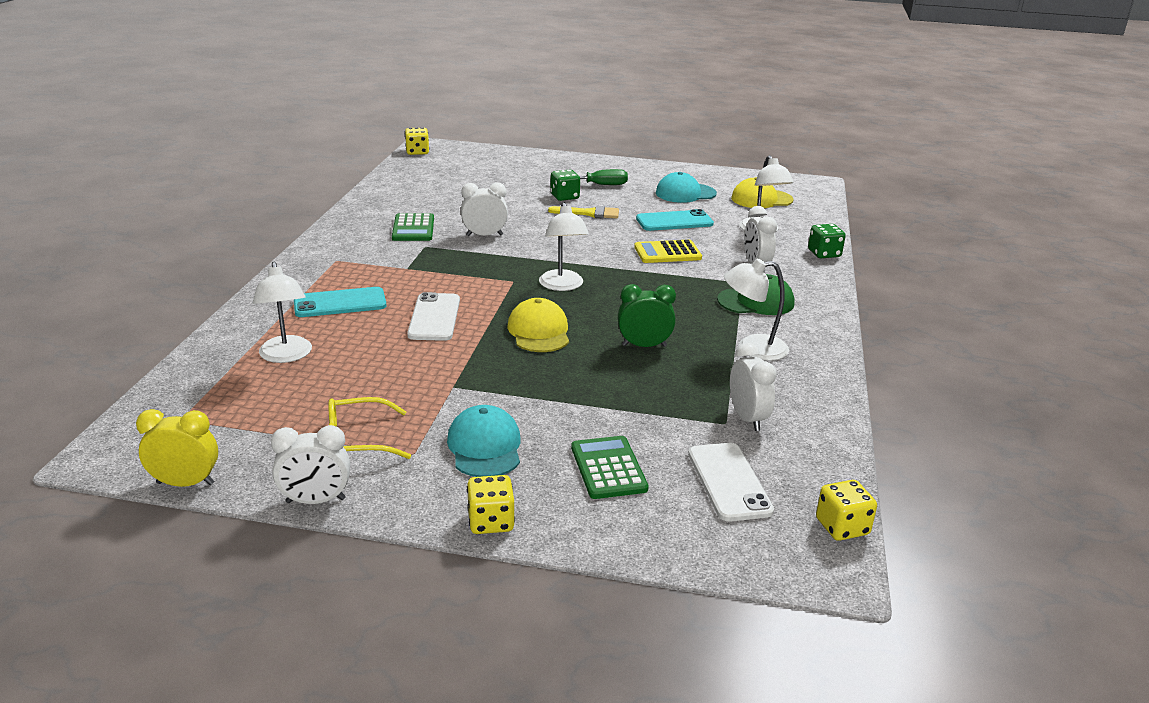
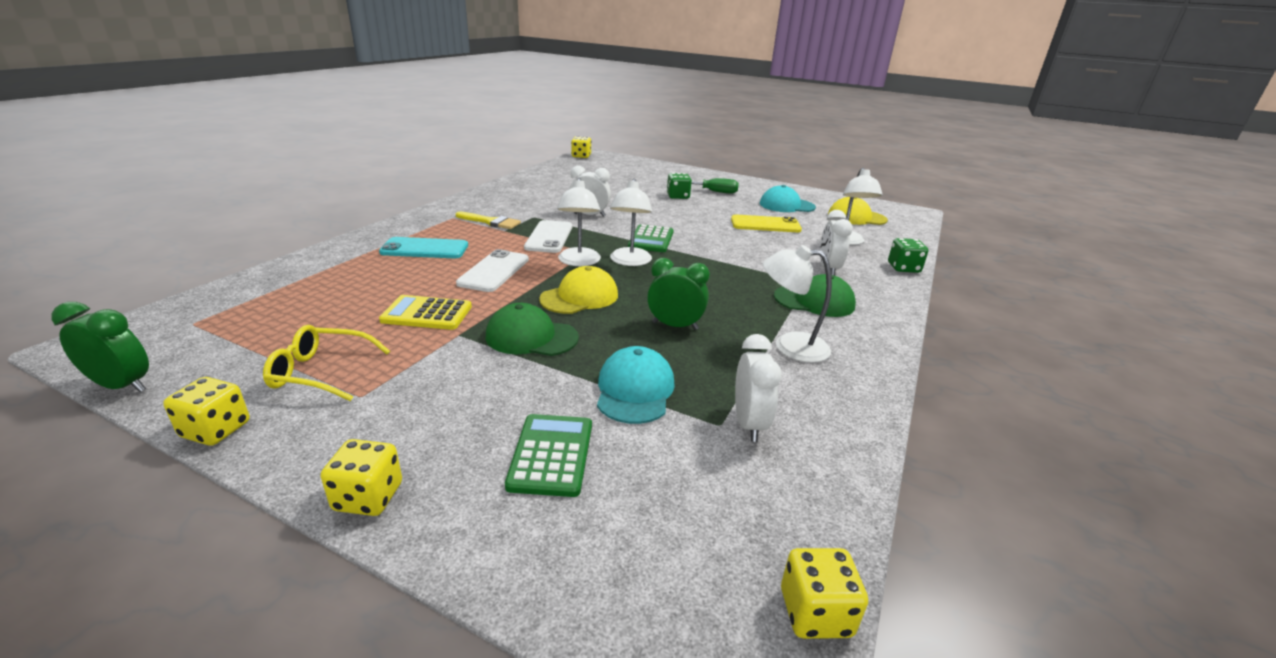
camera: 15 degrees right, 0 degrees up
yellow clock [136,409,218,487] -> green clock [51,302,149,392]
white lamp [253,262,312,363] -> white lamp moved to [557,178,601,266]
white clock [271,425,350,504] -> yellow dice [163,377,250,446]
green calculator [392,213,434,241] -> green calculator moved to [628,224,674,252]
turquoise cap [447,405,521,477] -> turquoise cap moved to [597,346,675,424]
yellow cap [508,298,569,352] -> yellow cap turned 45 degrees clockwise [539,266,618,314]
yellow brush [548,206,619,218] -> yellow brush moved to [455,212,521,229]
yellow calculator [634,240,702,263] -> yellow calculator moved to [379,295,472,330]
turquoise phone [636,209,714,231] -> yellow phone [731,215,802,232]
white phone [688,443,774,522] -> white phone moved to [524,220,572,253]
none -> green cap [486,303,579,356]

